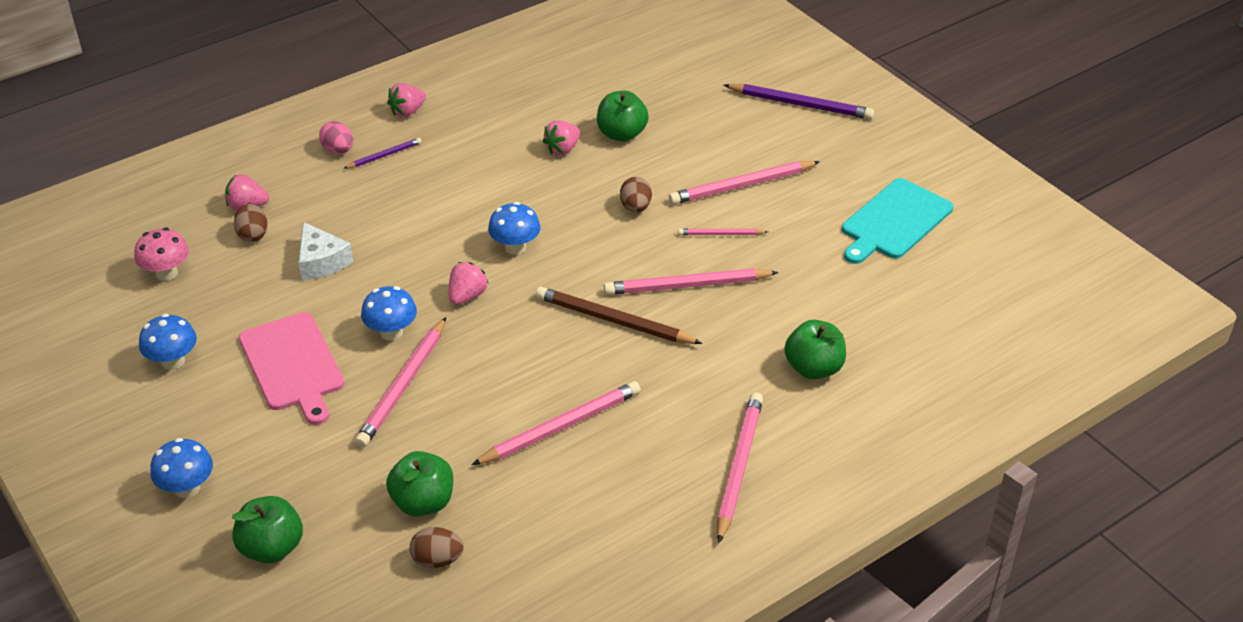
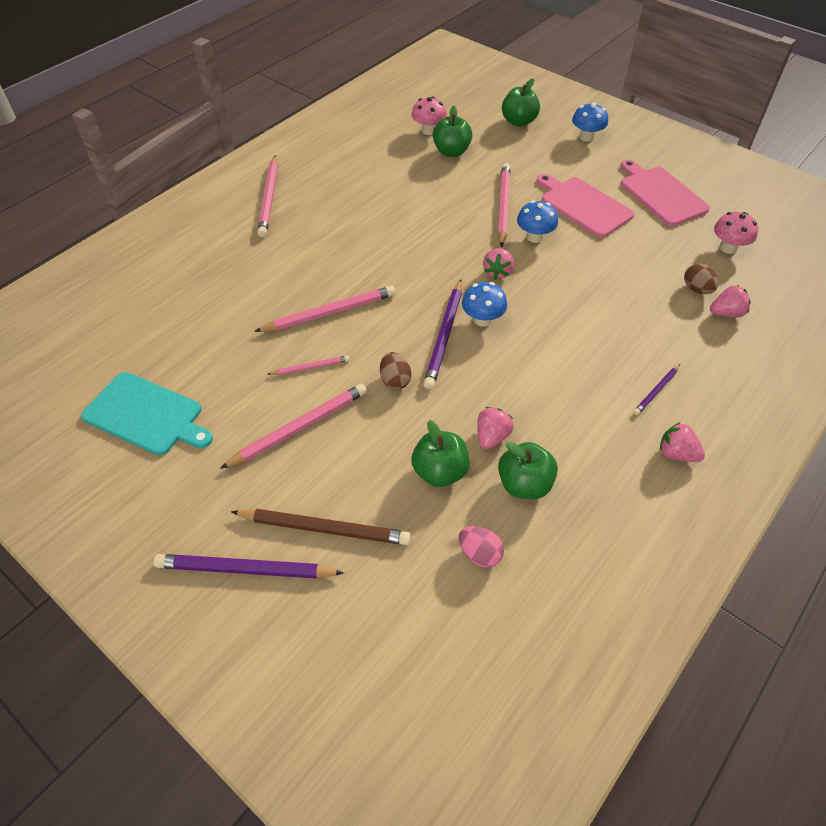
camera: 165 degrees right, 10 degrees up
blue mushroom [139,314,197,370] -> pink cutting board [621,160,710,226]
white cheese [298,222,354,280] -> none
pink egg [319,121,353,154] -> pink egg moved to [459,526,504,568]
pink strawberry [387,83,426,117] -> pink strawberry turned 90 degrees counterclockwise [660,422,705,462]
brown egg [410,527,464,568] -> pink mushroom [412,96,447,135]
pink pencil [472,381,641,465] -> none
brown pencil [535,287,703,344] -> brown pencil moved to [231,509,411,545]
green apple [784,320,846,379] -> green apple moved to [498,442,558,499]
turquoise cutting board [842,178,954,264] -> turquoise cutting board turned 90 degrees clockwise [81,372,213,455]
none -> purple pencil [423,279,462,389]

